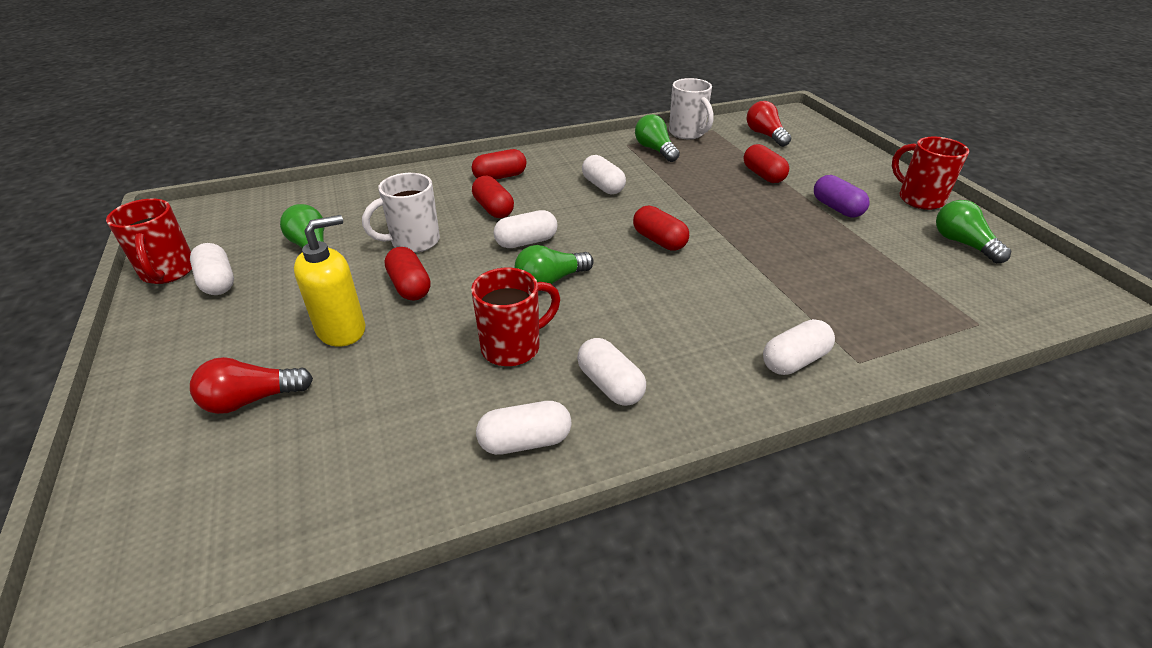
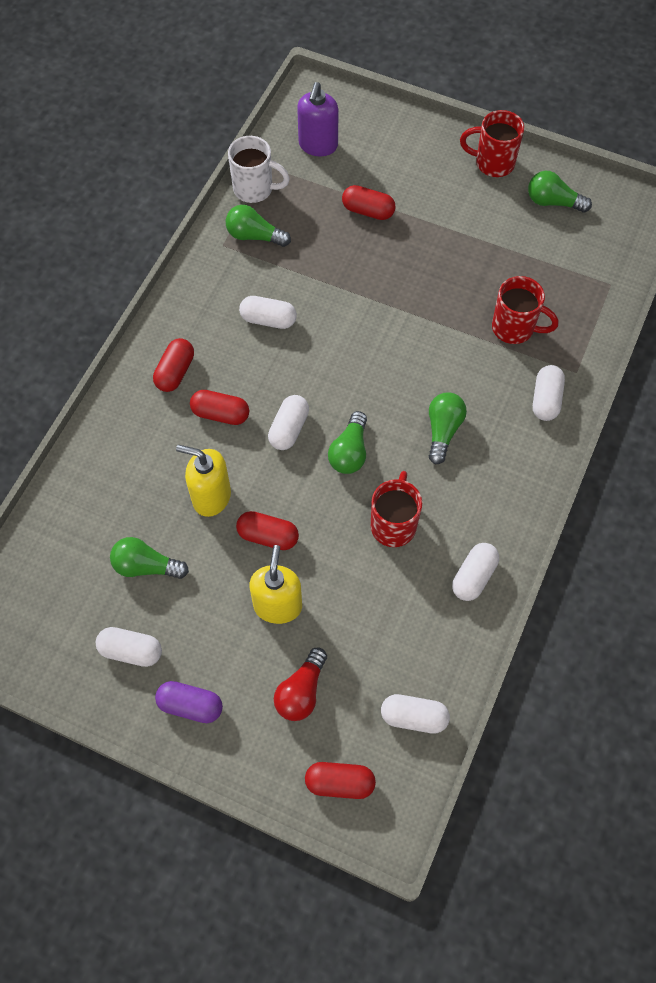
camera: 45 degrees left, 25 degrees up
red mug [106,199,192,284] -> red mug moved to [492,276,559,344]
white mug [362,173,440,253] -> yellow soap dispenser [176,445,231,517]
white capsule [577,338,646,406] -> white capsule moved to [381,694,450,734]
red capsule [633,206,689,251] -> red capsule moved to [305,762,376,799]
red light bulb [747,101,791,147] -> purple soap dispenser [297,82,339,156]
purple capsule [814,175,870,217] -> purple capsule moved to [155,681,223,723]
none -> green light bulb [429,392,467,464]

